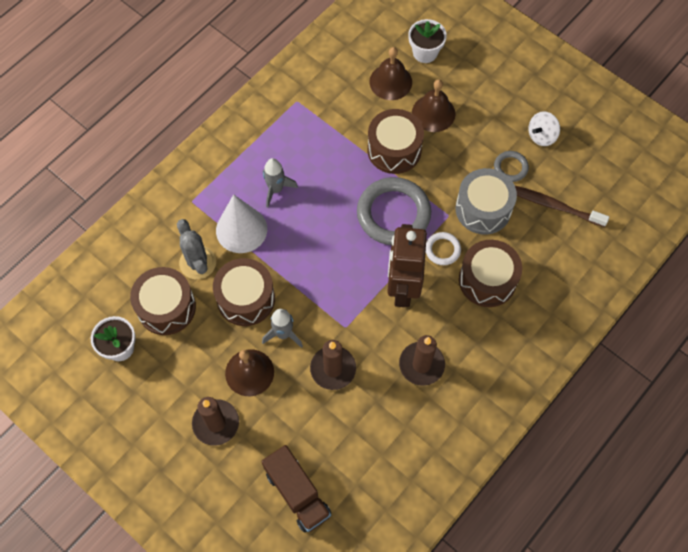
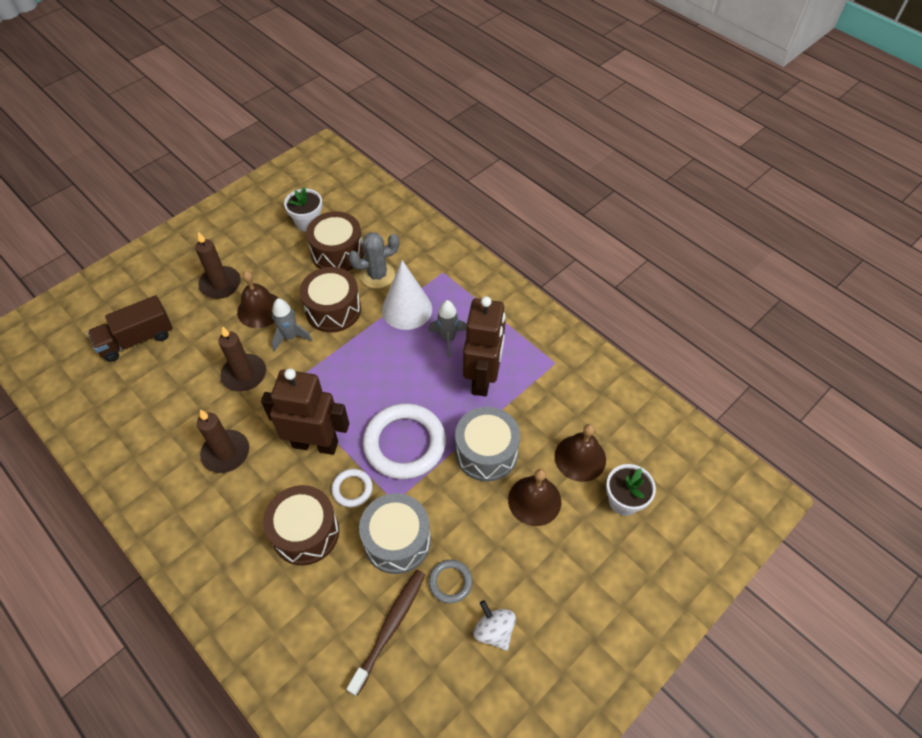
camera: 95 degrees right, 10 degrees down
grey ring [357,177,431,245] -> white ring [363,403,446,479]
brown drum [367,109,424,174] -> grey drum [455,407,520,482]
none -> brown robot [463,296,505,397]

